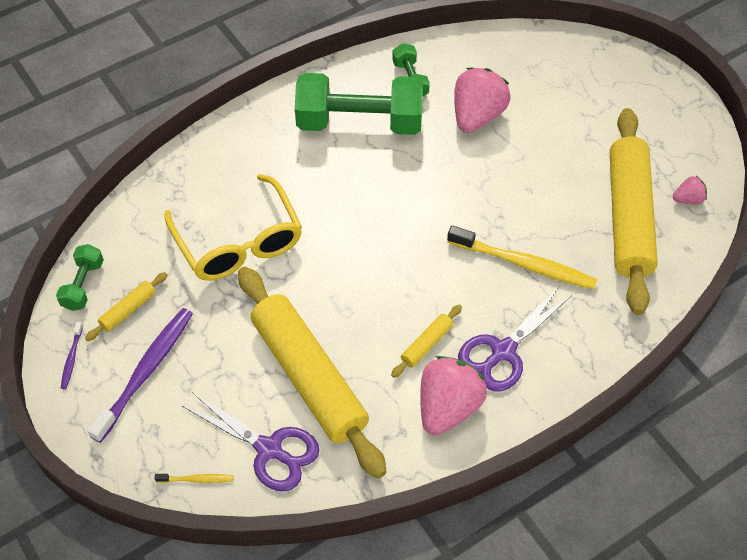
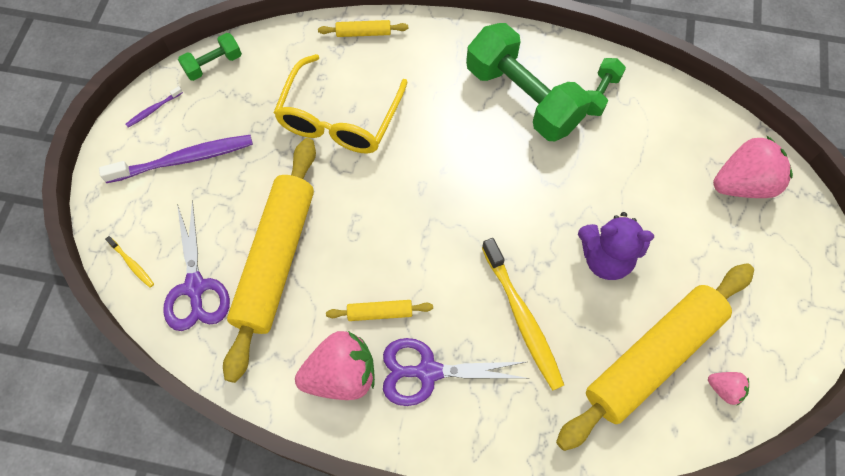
camera: 45 degrees right, 10 degrees up
yellow rolling pin [85,272,167,341] -> yellow rolling pin moved to [318,20,408,37]
pink strawberry [454,68,511,133] -> pink strawberry moved to [713,135,793,198]
none -> purple teddy bear [578,212,654,280]

